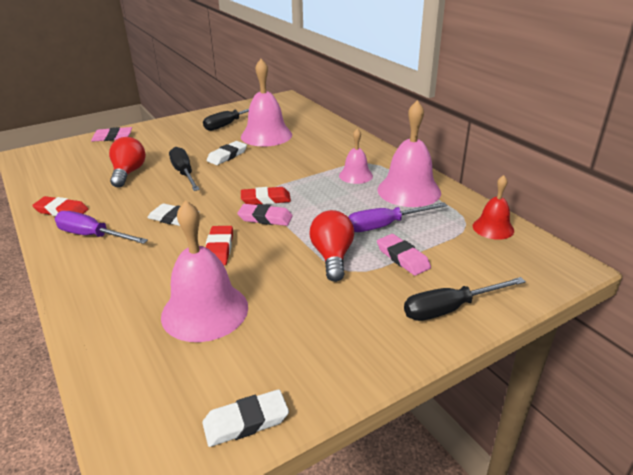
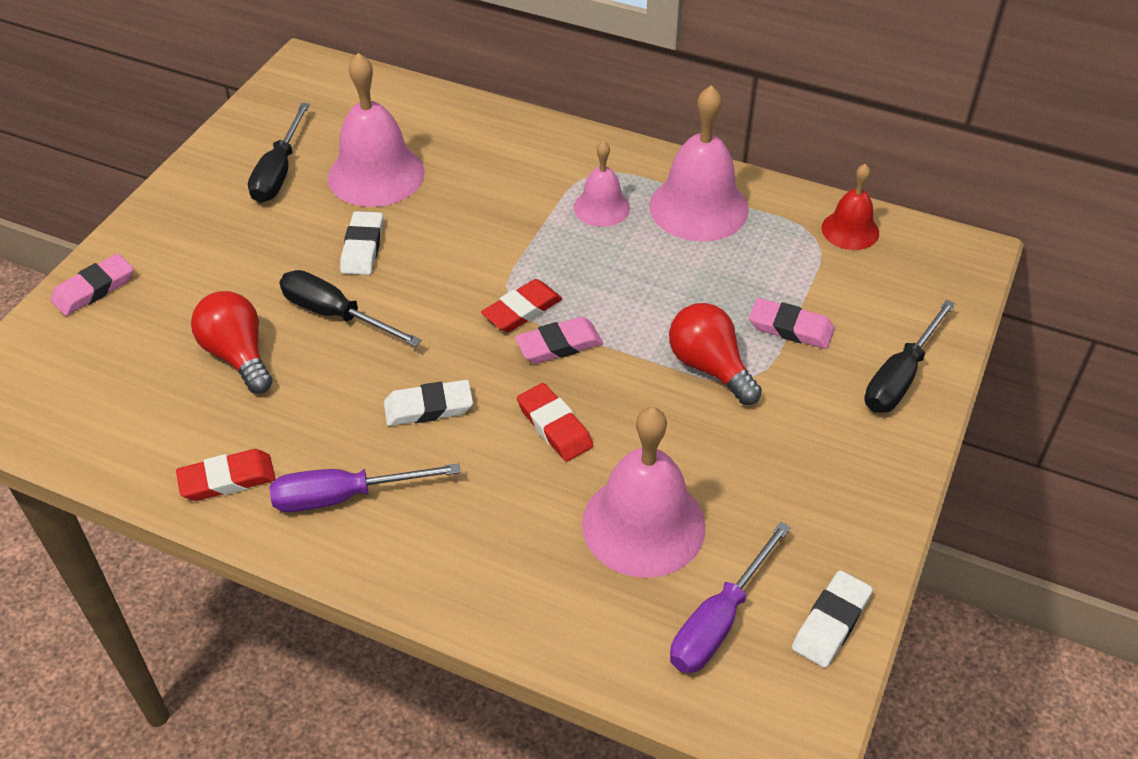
camera: 35 degrees left, 15 degrees up
purple screwdriver [348,202,448,232] -> purple screwdriver moved to [670,522,791,673]

